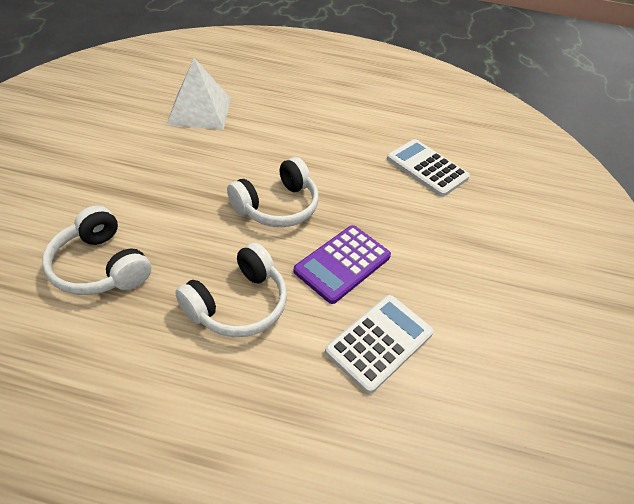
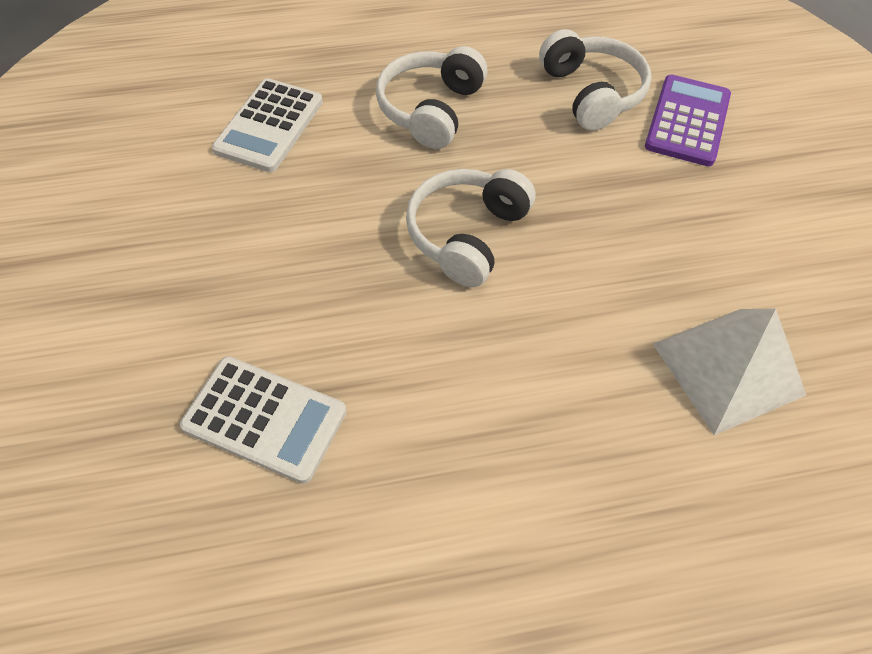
camera: 160 degrees right, 10 degrees up
white headphones [42,205,151,295] -> white headphones turned 45 degrees clockwise [539,29,652,131]
purple calculator [294,225,391,304] -> purple calculator moved to [645,75,731,166]

